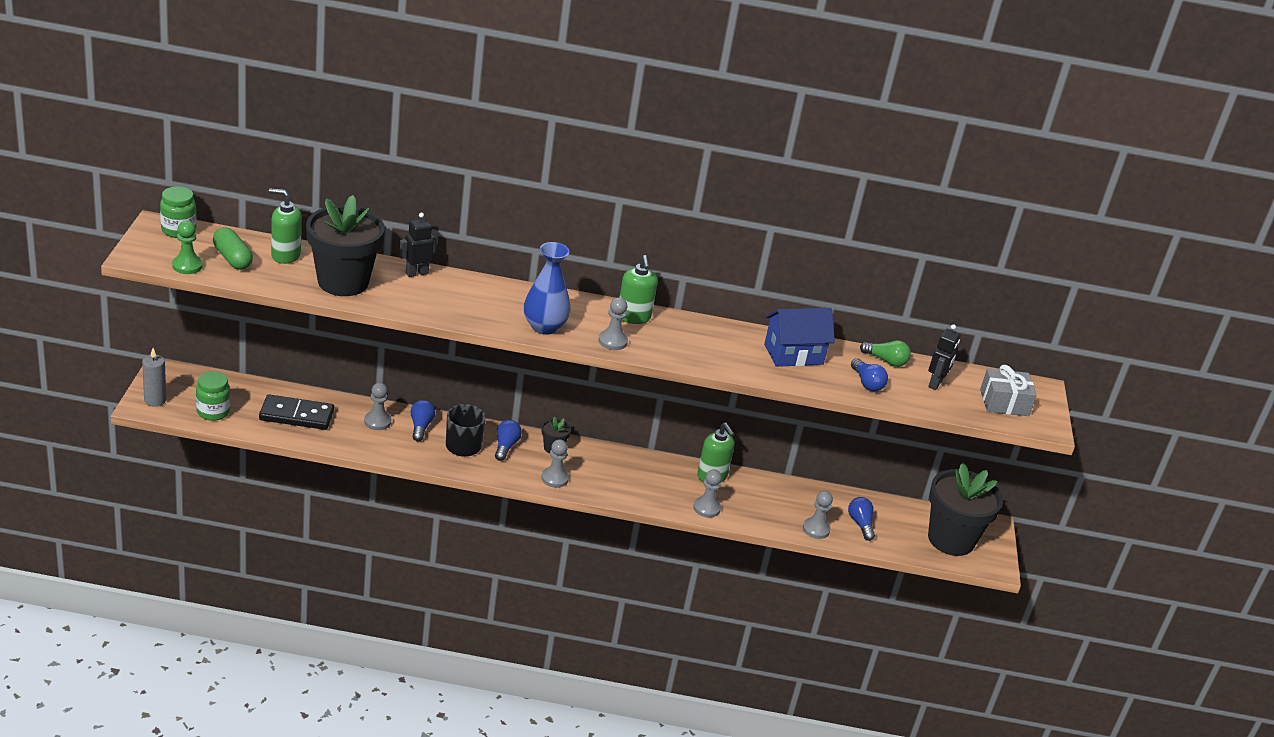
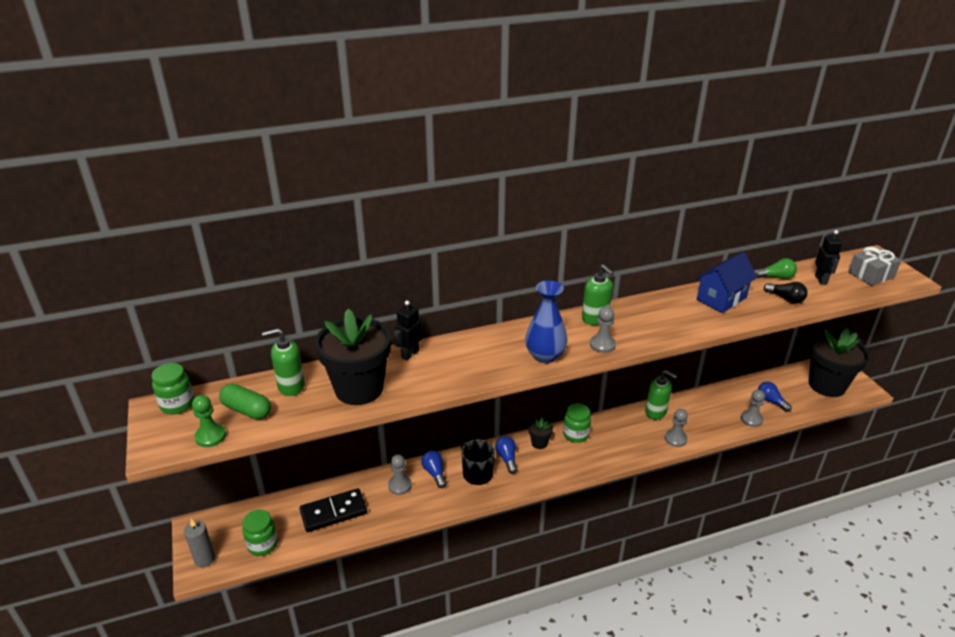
camera: 20 degrees left, 0 degrees up
grey pawn [541,439,569,488] -> none
blue light bulb [851,358,888,392] -> black light bulb [764,282,808,304]
none -> green jar [563,403,591,443]

